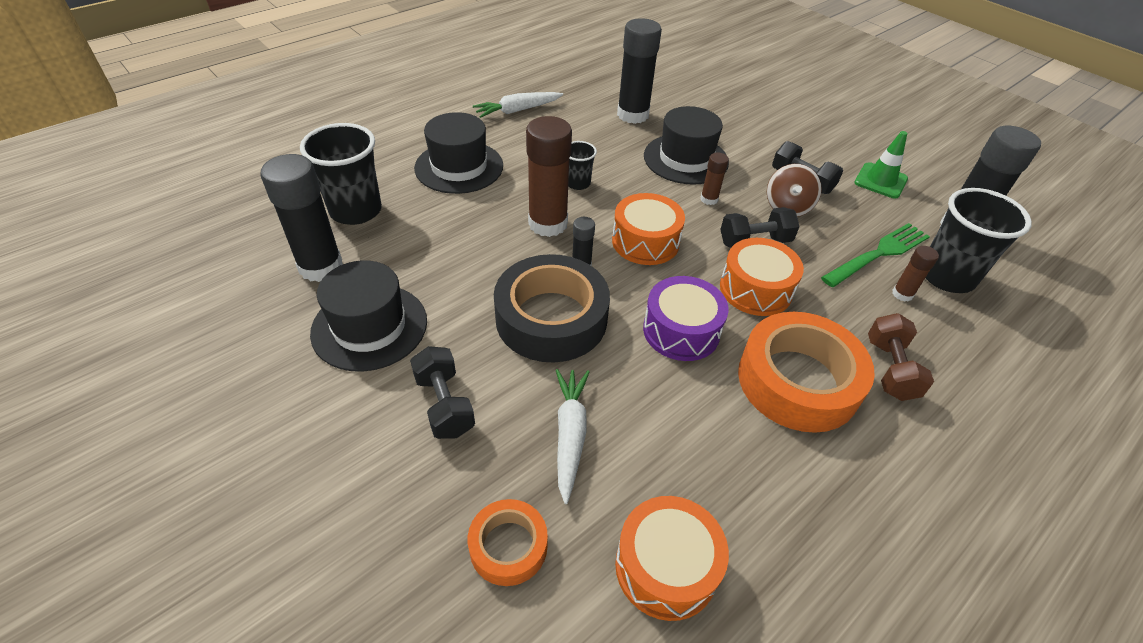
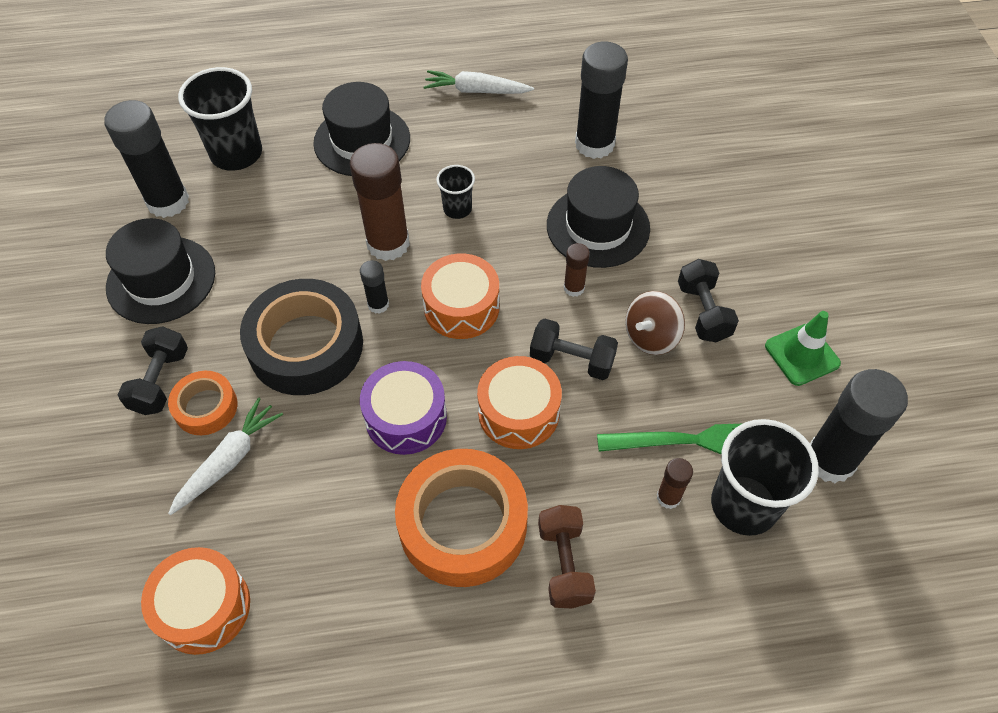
camera: 35 degrees right, 10 degrees up
orange tape [468,499,548,586] -> orange tape moved to [168,371,238,435]
brown dumbbell [868,313,934,401] -> brown dumbbell turned 45 degrees counterclockwise [538,505,596,608]

